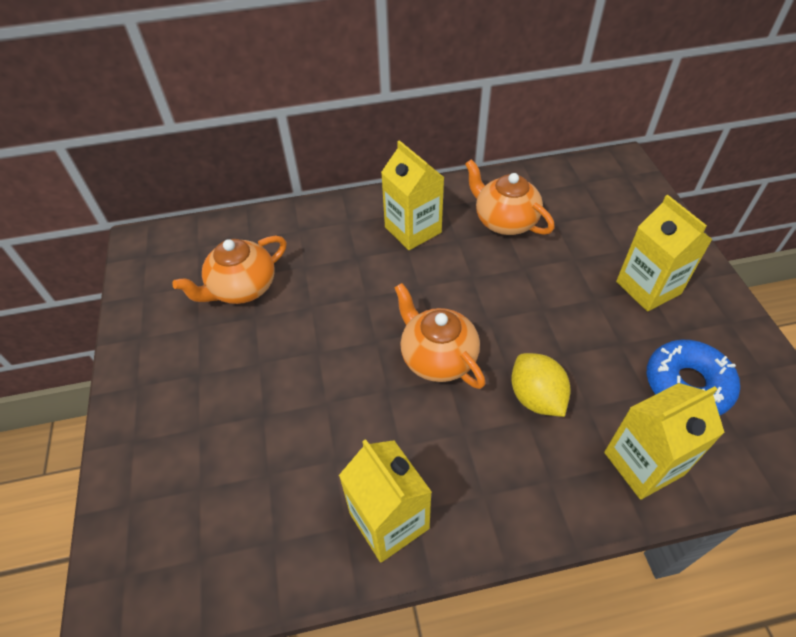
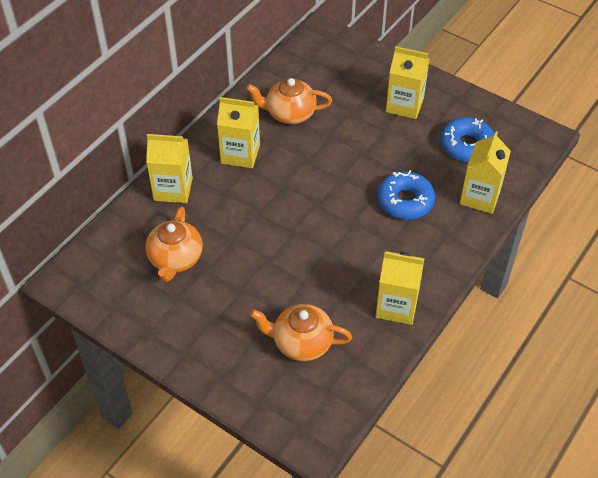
camera: 45 degrees left, 0 degrees up
orange teapot [394,283,486,389] -> orange teapot moved to [250,304,352,361]
yellow lemon [511,353,570,417] -> blue donut [377,170,435,219]
none -> yellow carton [146,134,193,203]

